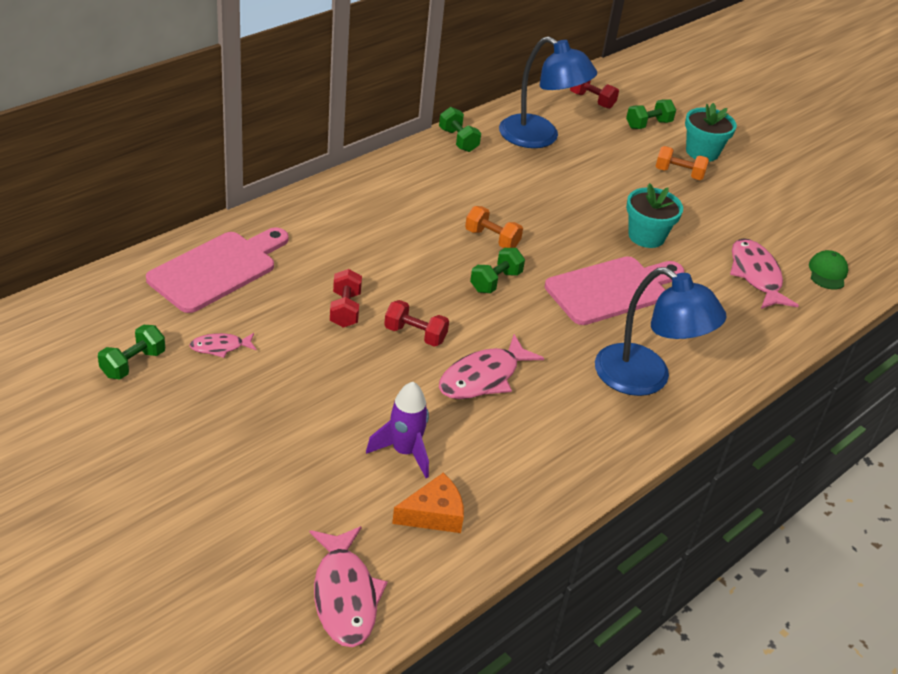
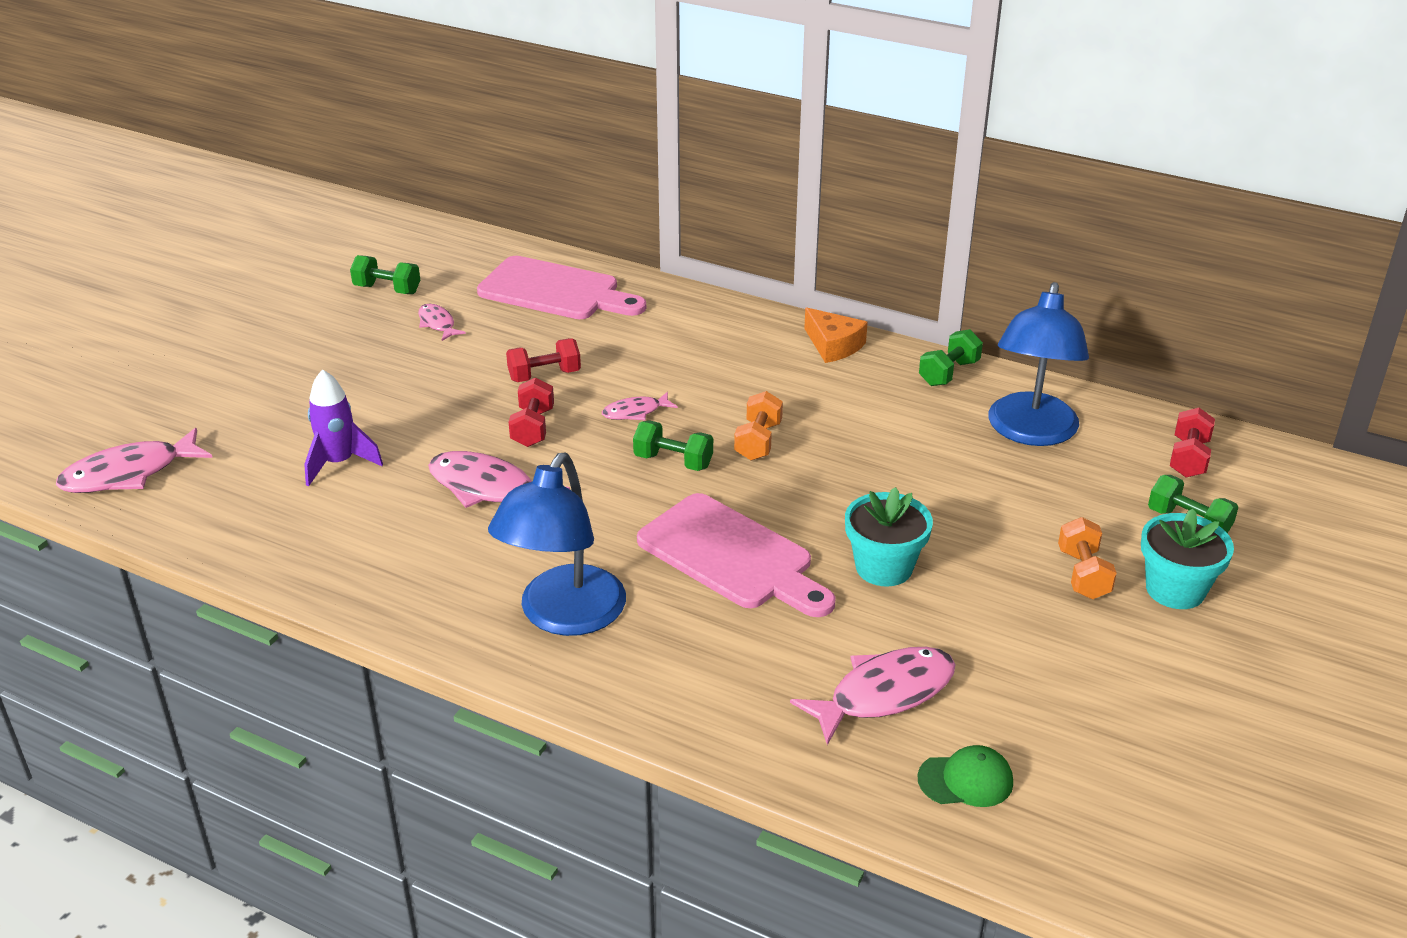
camera: 75 degrees right, 5 degrees down
orange cheese [392,473,464,533] -> orange cheese moved to [804,308,868,363]
none -> pink fish [602,392,678,420]

